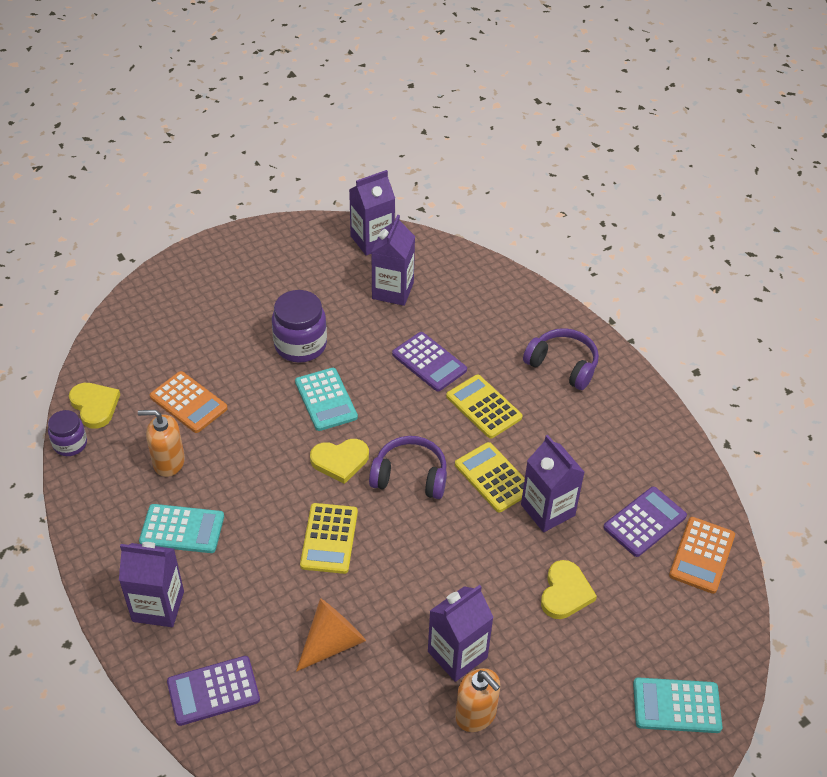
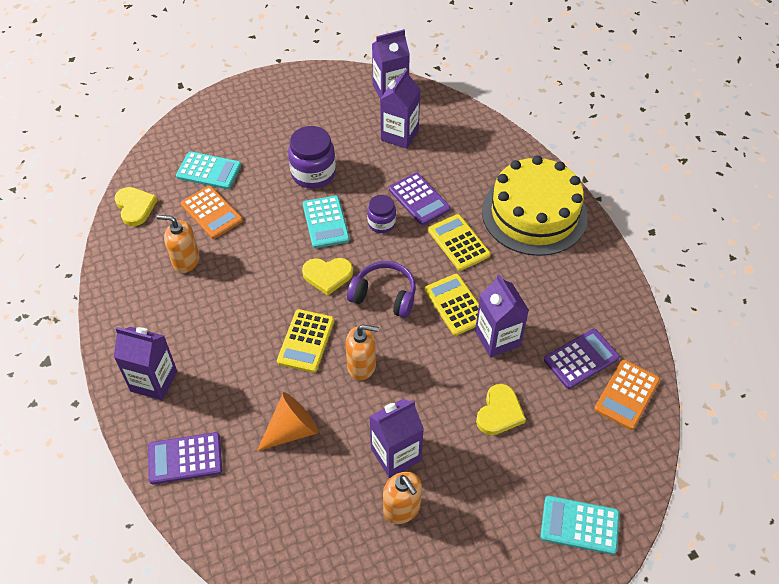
camera: 10 degrees right, 5 degrees up
purple jar [48,410,87,456] -> purple jar moved to [367,195,396,233]
turquoise calculator [139,504,224,553] -> turquoise calculator moved to [176,151,241,189]
purple headphones [523,328,599,390] -> yellow cake [482,156,588,256]
none -> orange soap dispenser [346,324,379,380]

